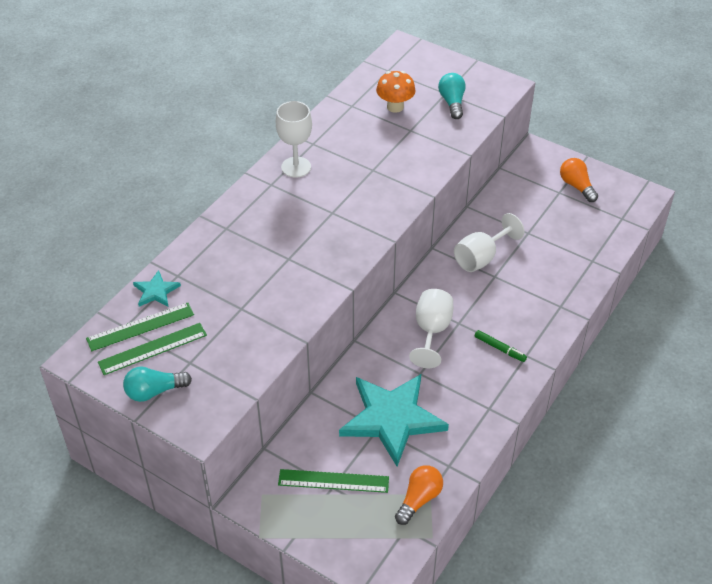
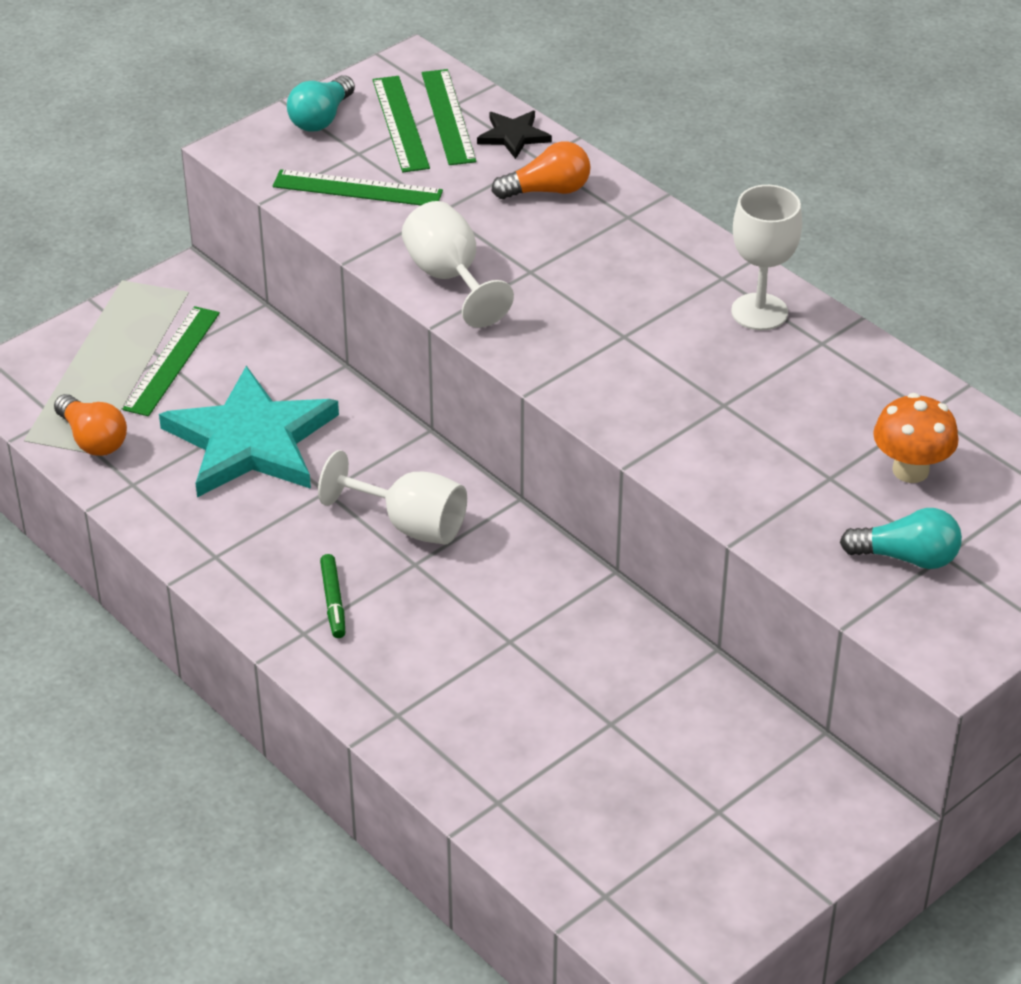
camera: 105 degrees right, 5 degrees down
turquoise light bulb [123,367,192,402] -> turquoise light bulb turned 150 degrees counterclockwise [287,75,355,132]
turquoise star [133,270,181,307] -> black star [477,111,552,159]
white goblet [454,213,524,272] -> white goblet moved to [402,201,514,328]
green marker [475,330,527,362] -> green marker turned 60 degrees counterclockwise [320,554,345,638]
orange light bulb [560,158,598,202] -> orange light bulb moved to [492,141,591,199]
none -> green ruler [273,169,443,205]

